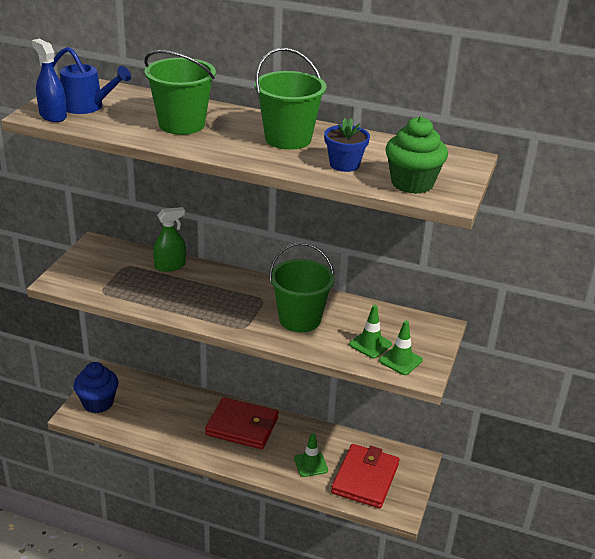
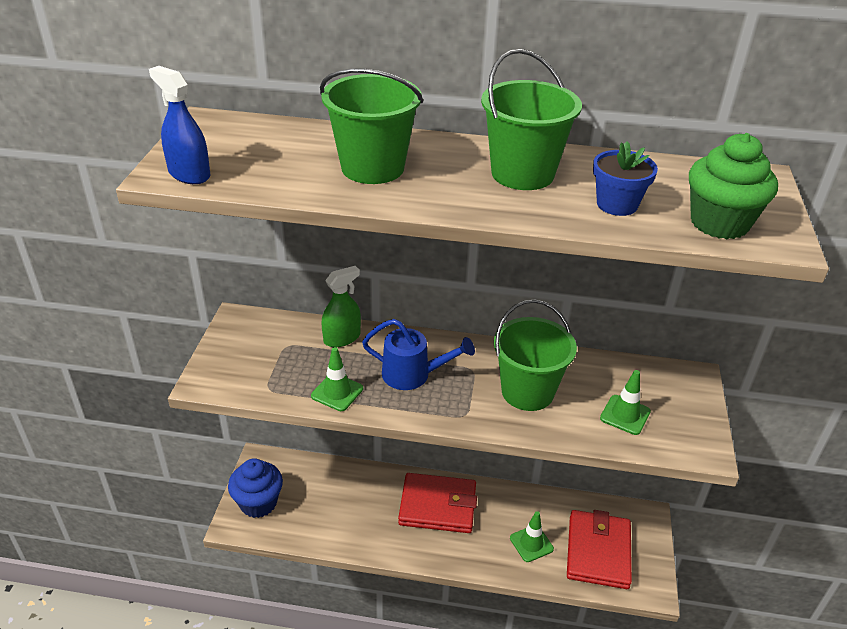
camera: 10 degrees left, 5 degrees up
blue watering can [52,47,131,114] -> blue watering can moved to [362,319,475,390]
green traffic cone [379,321,423,375] -> green traffic cone moved to [311,347,363,411]

